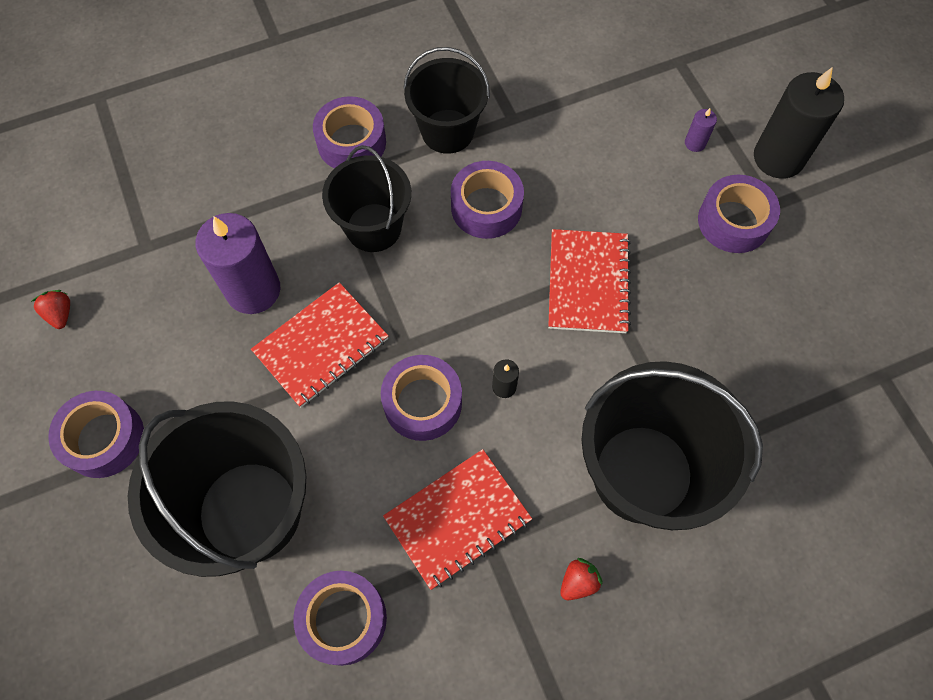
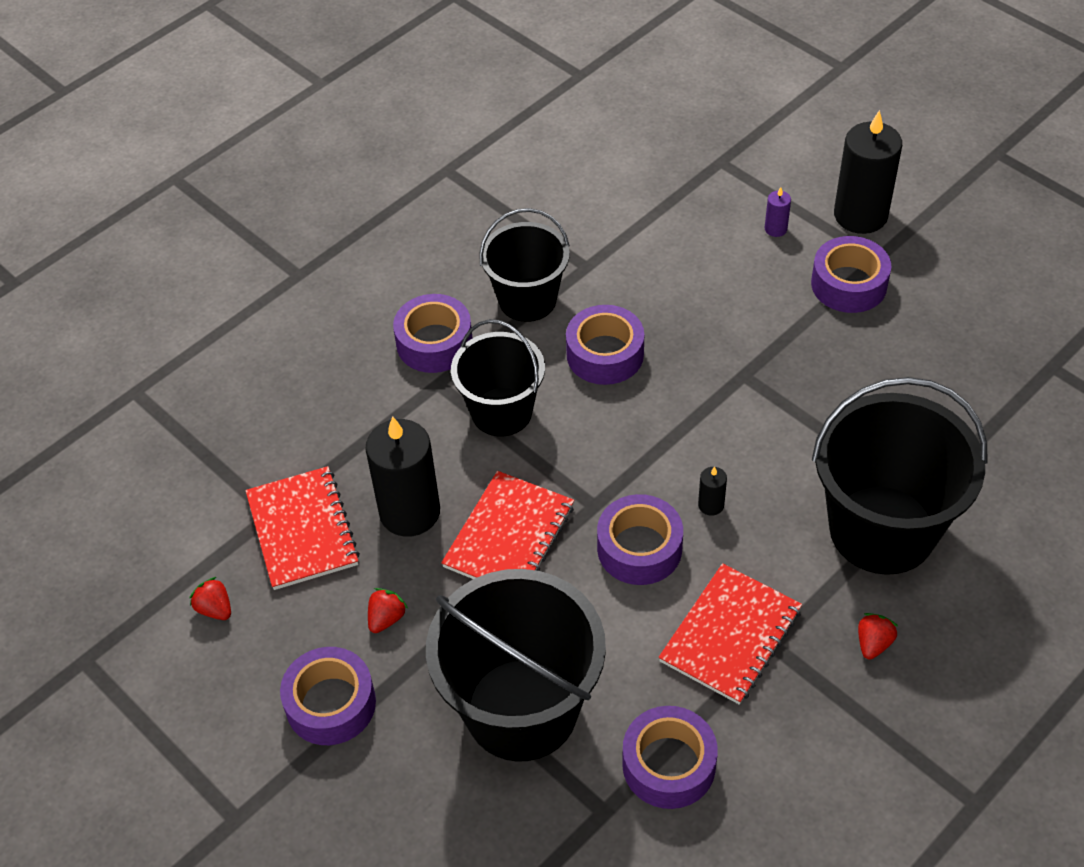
camera: 20 degrees left, 15 degrees down
purple candle [196,213,280,314] -> black candle [365,416,440,537]
red notebook [548,229,631,333] -> red notebook moved to [245,466,360,590]
none -> red strawberry [368,588,408,633]

